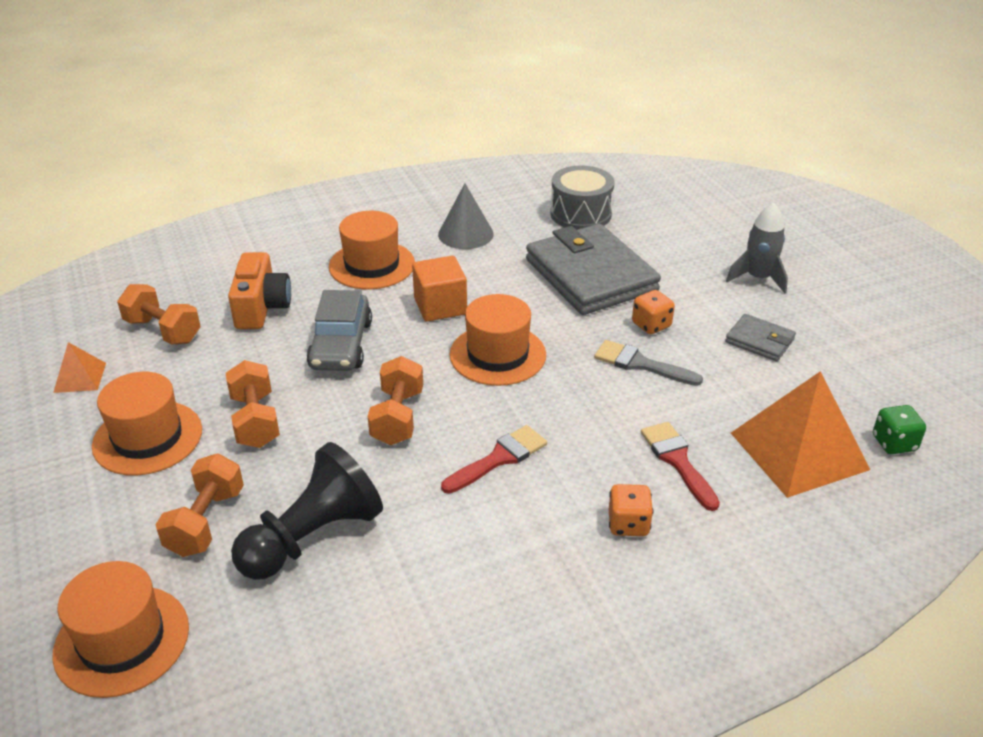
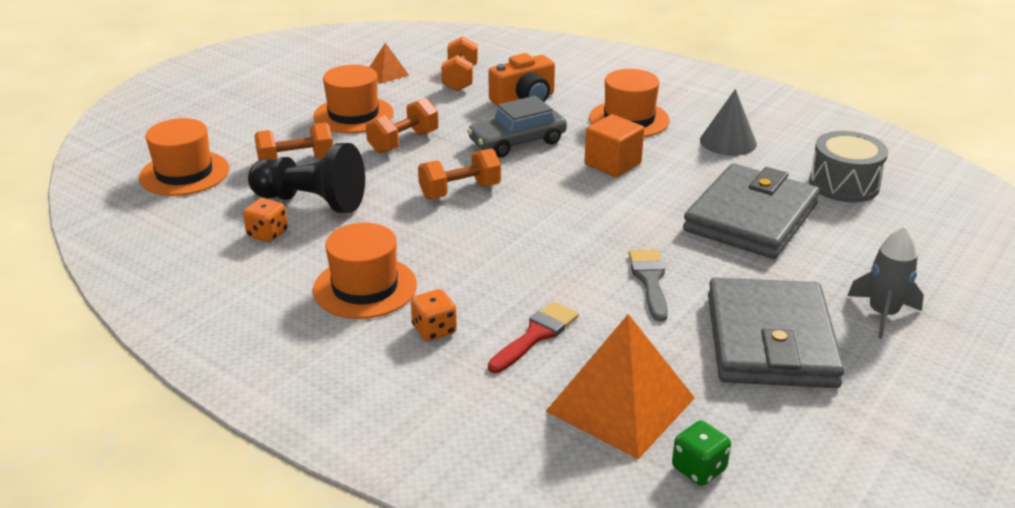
camera: 60 degrees right, 5 degrees down
red brush [441,425,547,494] -> none
orange hat [450,294,546,386] -> orange hat moved to [313,223,417,319]
orange dice [632,290,675,334] -> orange dice moved to [243,198,288,242]
grey wallet [725,314,796,361] -> grey wallet [708,277,845,388], size x2.17

